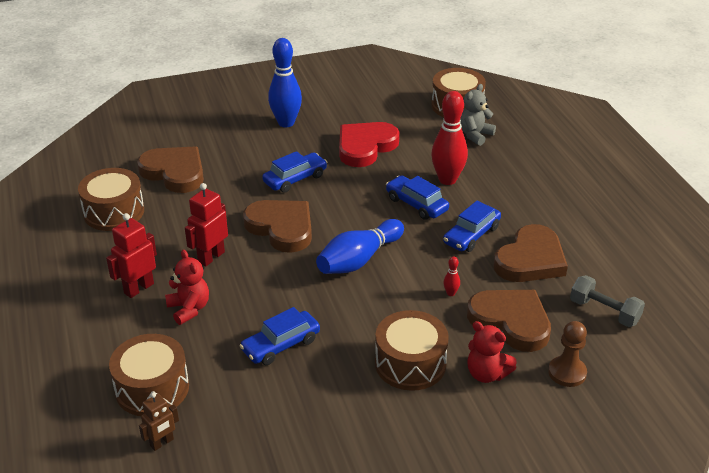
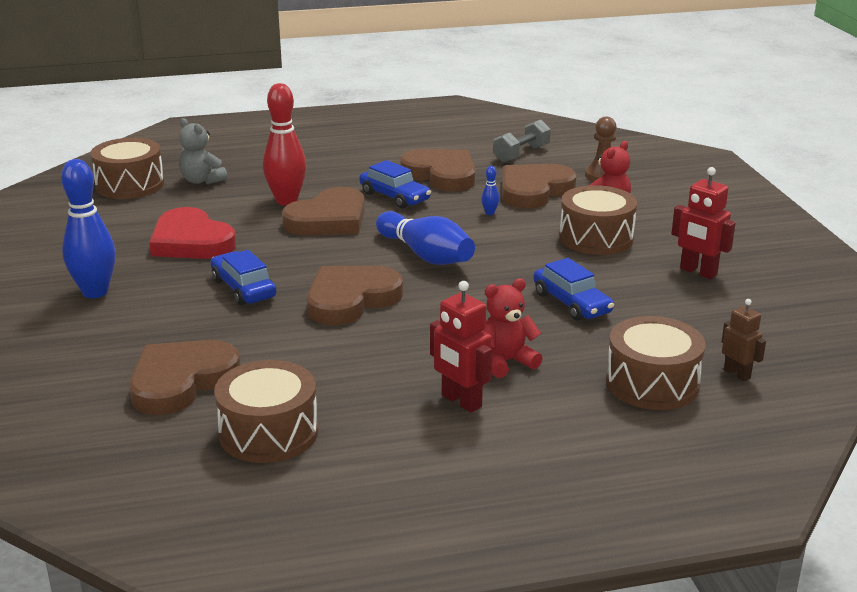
camera: 85 degrees left, 10 degrees down
red robot [185,183,228,267] -> red robot moved to [671,167,736,279]
blue car [386,175,449,220] -> brown heart [282,187,365,235]
red bowling pin [443,256,460,296] -> blue bowling pin [481,166,499,215]

